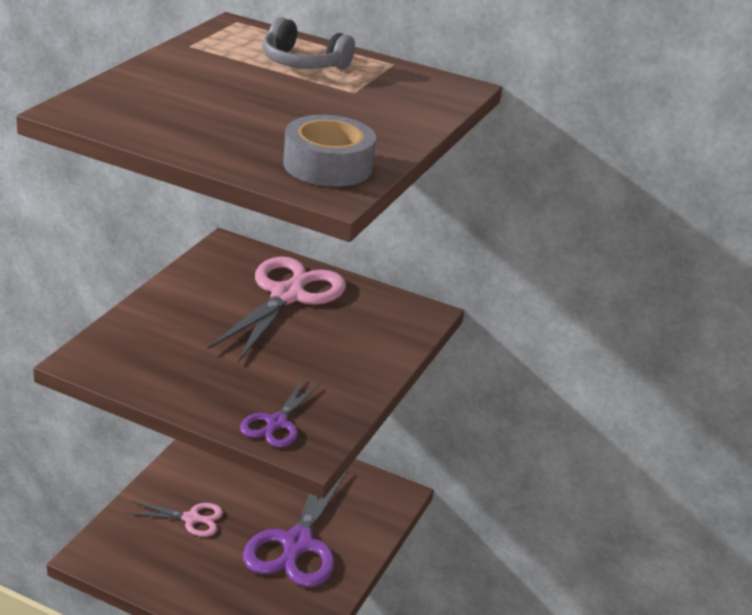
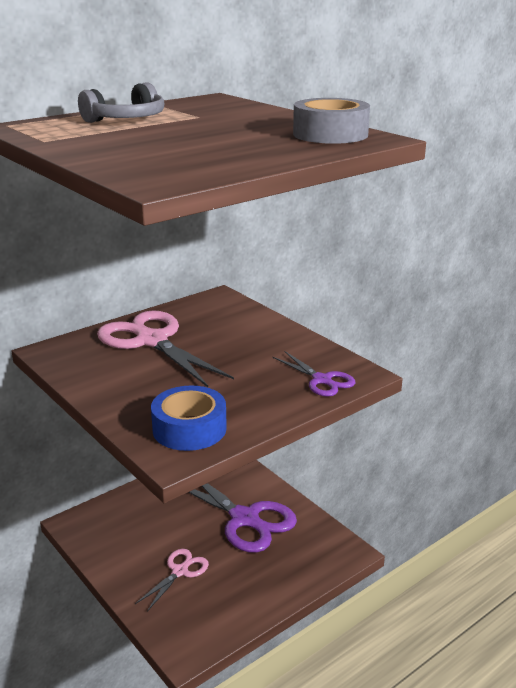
camera: 60 degrees left, 5 degrees down
none -> blue tape [151,385,227,451]

